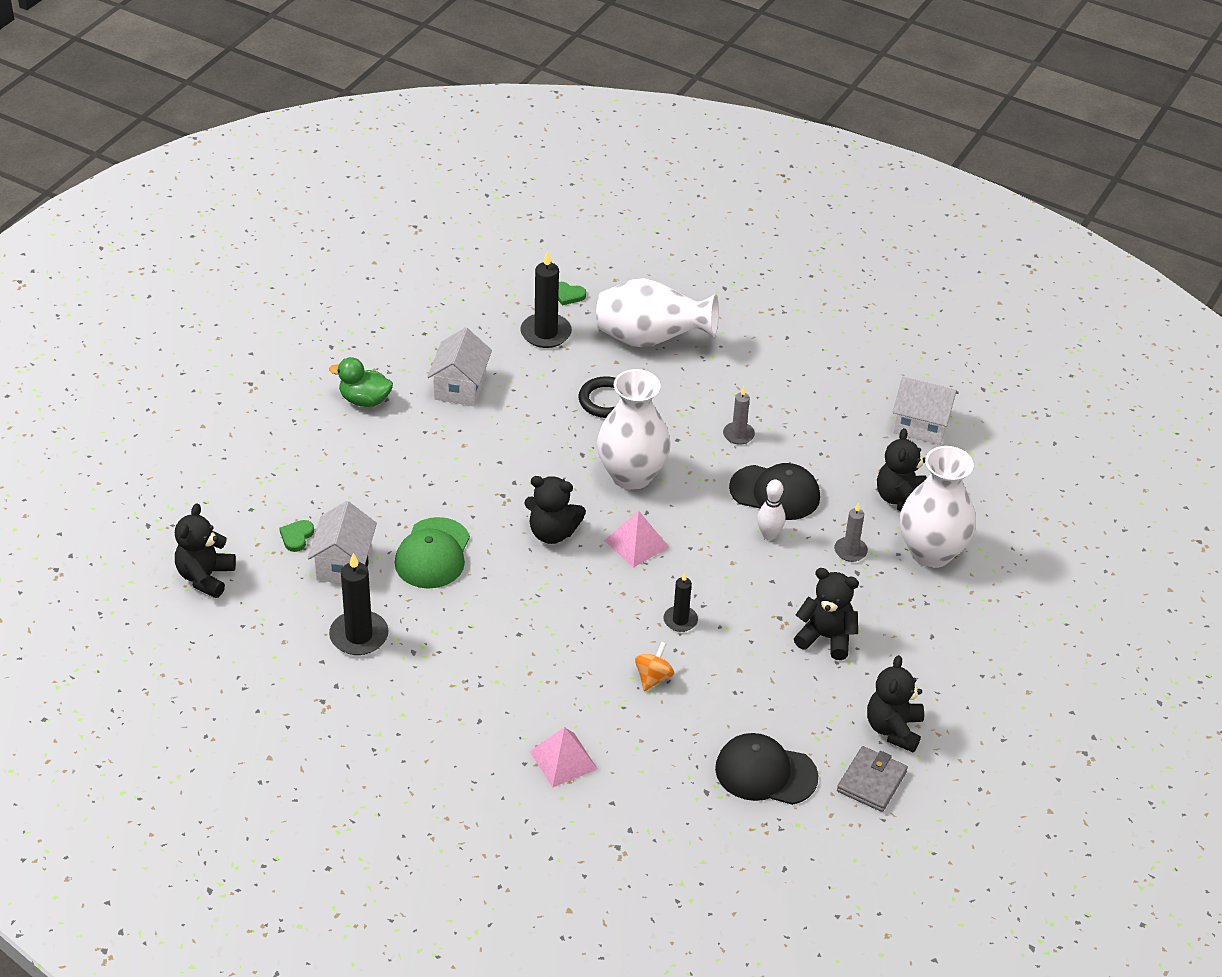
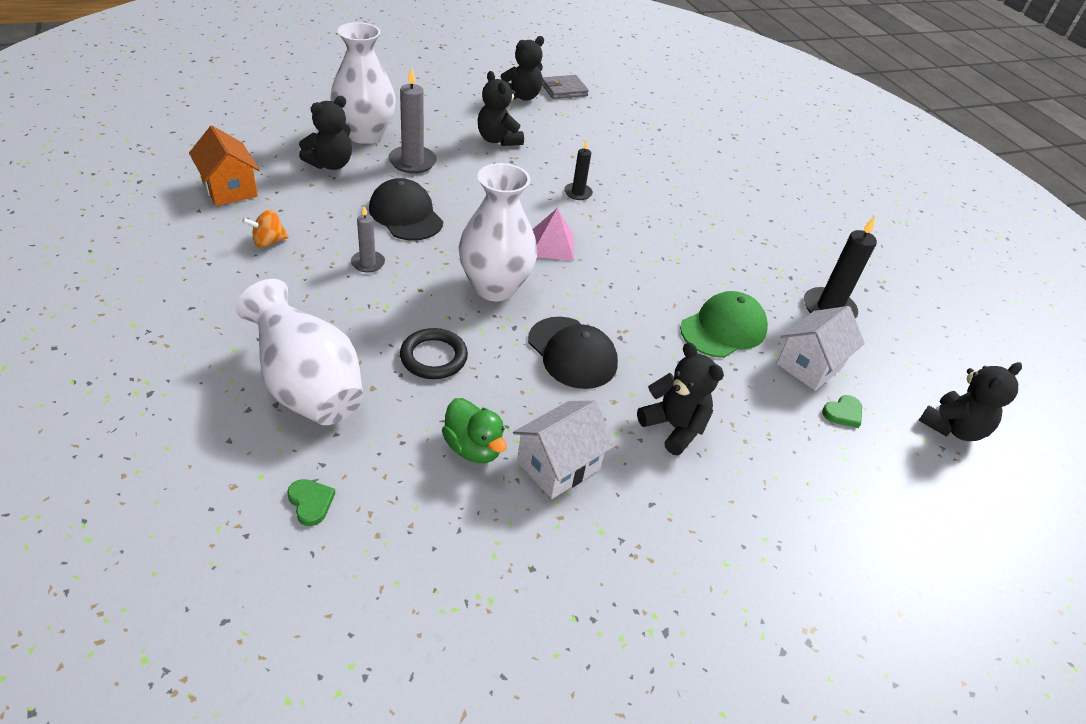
camera: 145 degrees left, 0 degrees up
green duck [329,357,393,407] -> green duck moved to [442,398,507,463]
black candle [521,251,572,348] -> none
black teddy bear [524,476,586,544] -> black teddy bear moved to [637,342,724,455]
pink pyramid [530,727,597,788] -> none
orange spinning top [635,642,674,691] -> orange spinning top moved to [242,210,289,248]
black cap [715,733,818,805] -> black cap moved to [528,317,618,389]
white bowling pin [757,479,785,540] -> none
grey candle [834,503,868,562] -> grey candle [388,67,437,174], size x1.68
white house [893,377,959,445] -> orange house [189,126,260,206]

